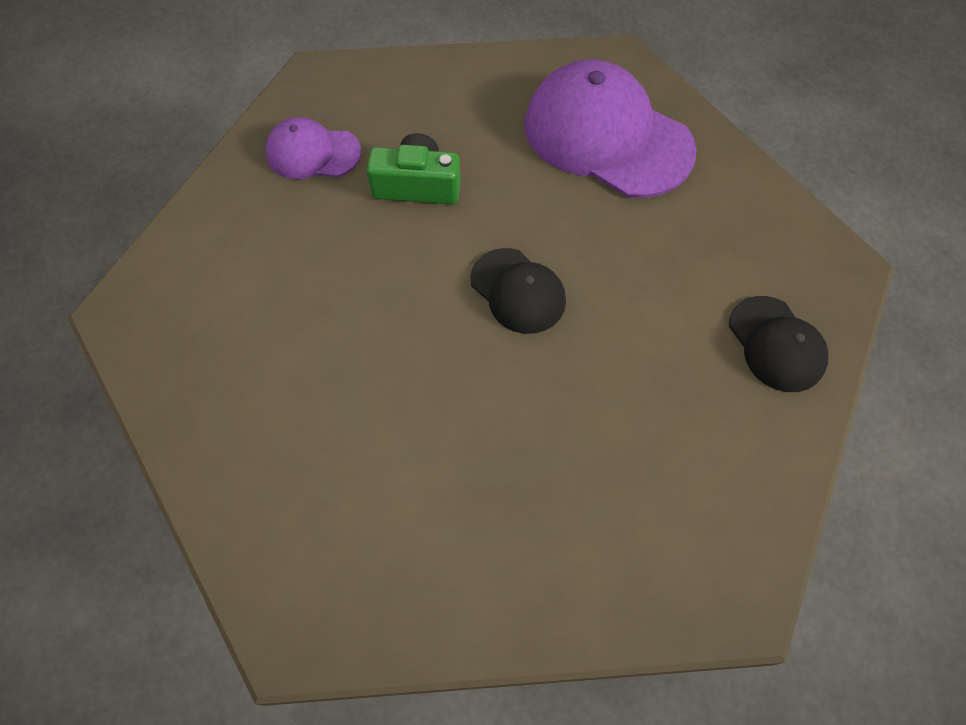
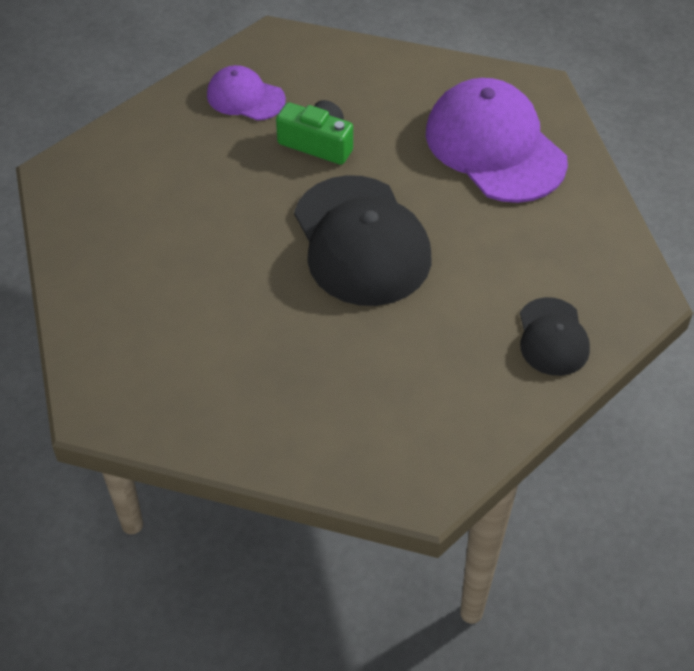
camera: 20 degrees right, 10 degrees down
black cap [470,248,566,334] -> black cap [294,175,431,306], size x1.90

